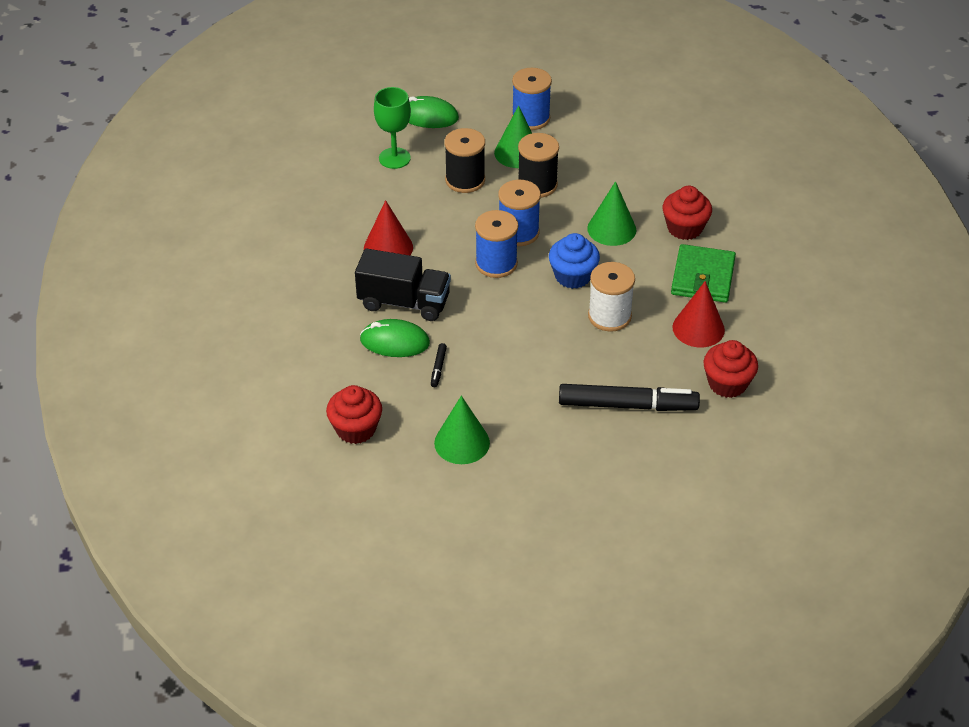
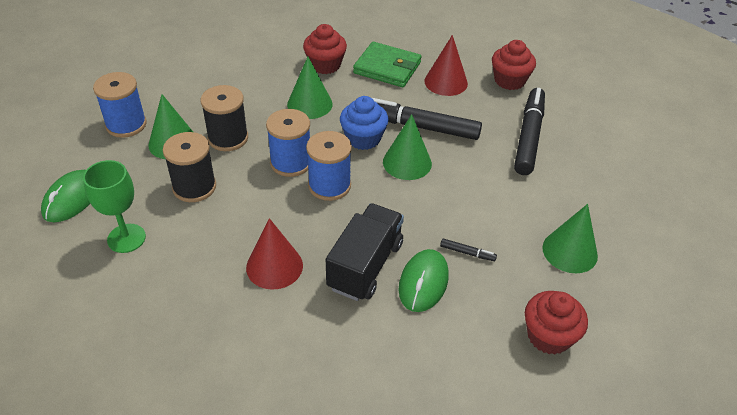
camera: 80 degrees left, 0 degrees up
white spool [588,262,635,332] -> black marker [372,98,482,140]
none -> green cone [383,114,432,180]

